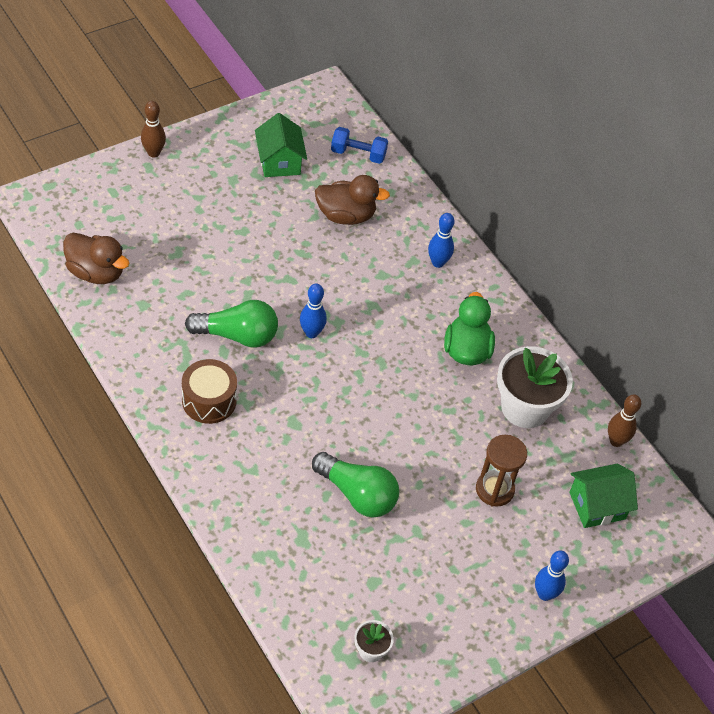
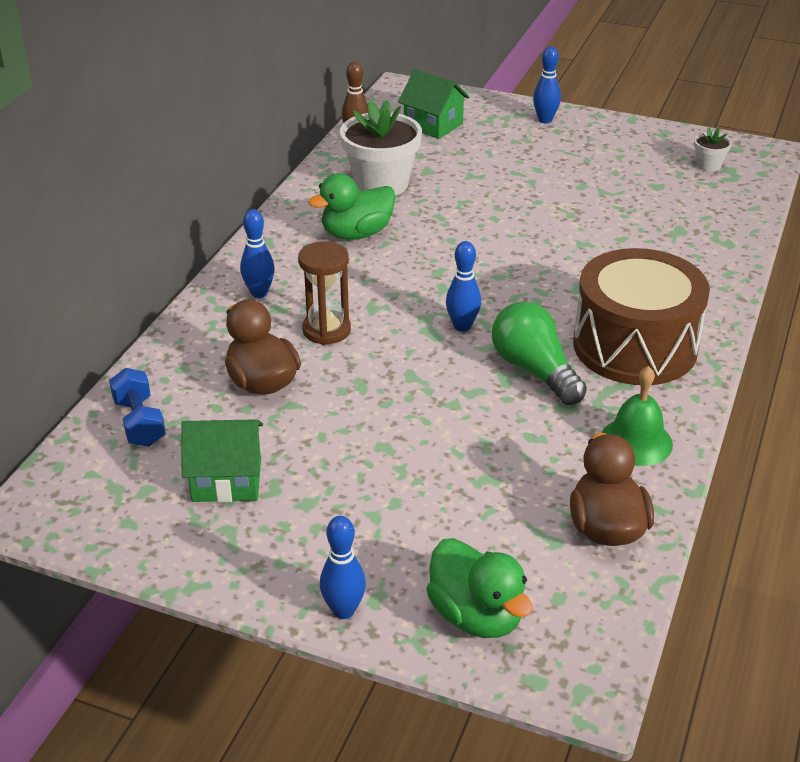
camera: 120 degrees left, 15 degrees down
brown bowling pin [141,101,166,157] -> blue bowling pin [320,516,366,619]
brown drum [182,359,237,424] -> brown drum [573,248,710,385], size x1.77
green house [255,113,307,177] -> green house turned 45 degrees clockwise [182,419,263,503]
green light bulb [312,452,399,517] -> none
brown hourglass [476,435,527,506] -> brown hourglass moved to [298,241,351,345]
none -> green duck [426,538,533,638]
none -> green bell [602,366,673,466]

